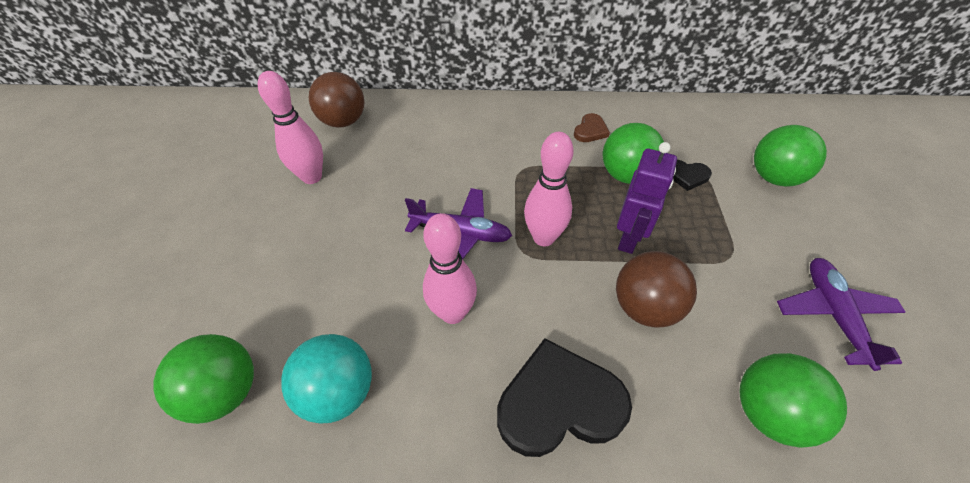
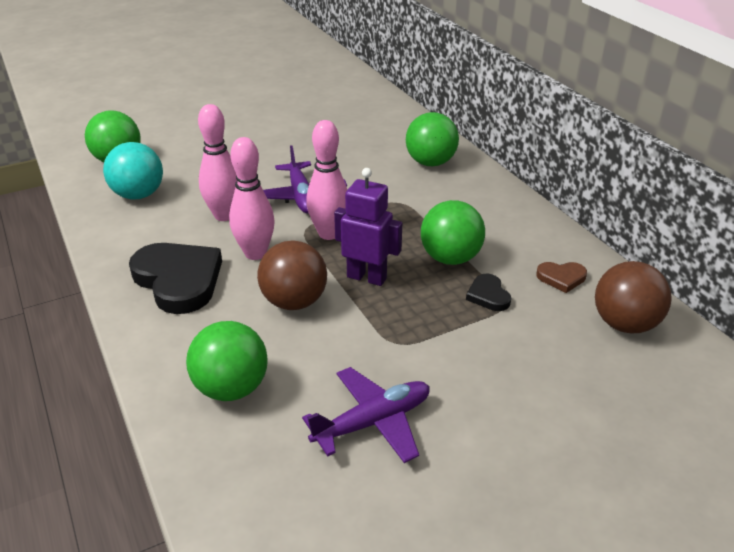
camera: 60 degrees right, 15 degrees down
pink bowling pin [258,71,323,184] -> pink bowling pin moved to [229,137,275,260]
brown ball [309,72,364,128] -> brown ball moved to [595,261,672,334]
brown heart [574,113,610,142] -> brown heart moved to [536,262,587,293]
purple robot [617,142,677,254] -> purple robot turned 150 degrees counterclockwise [334,168,402,286]
green ball [754,125,827,187] -> green ball moved to [406,112,459,166]

